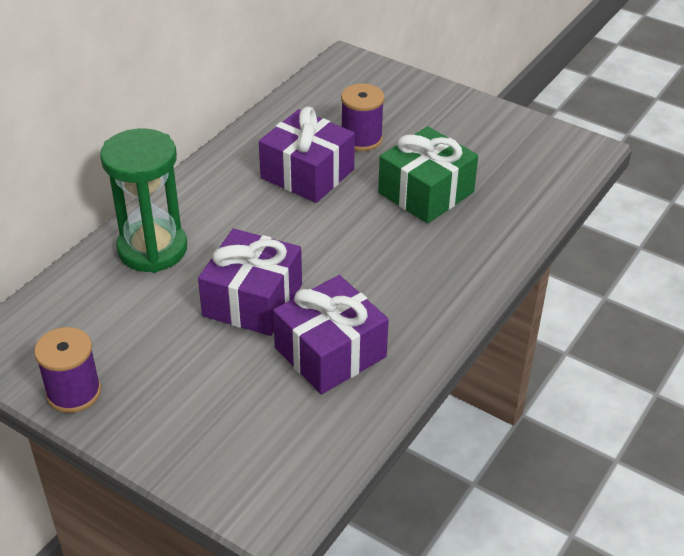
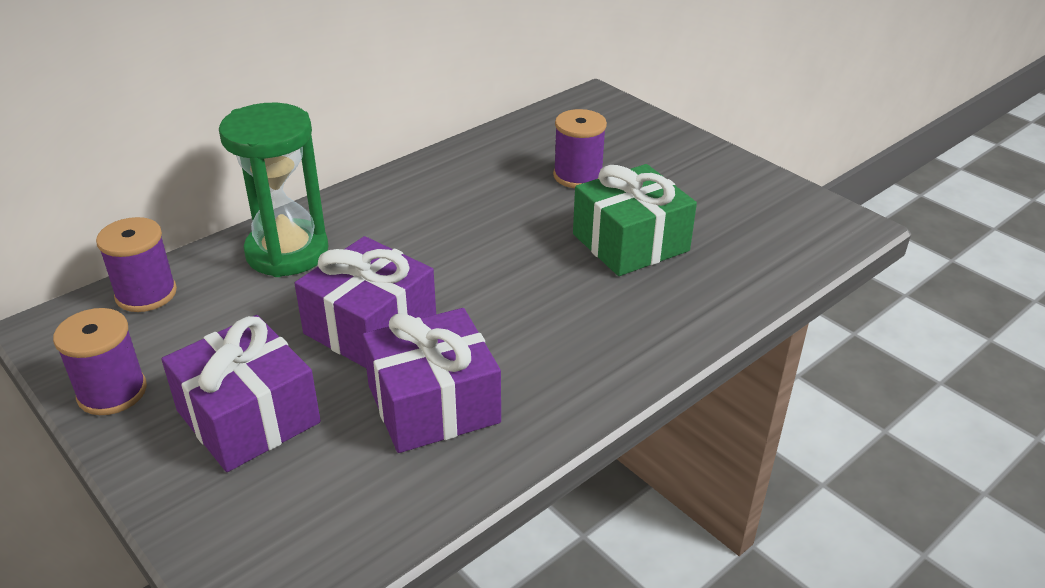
camera: 15 degrees right, 5 degrees down
purple gift [259,107,355,203] -> purple gift moved to [161,315,321,472]
none -> purple spool [96,217,177,312]

